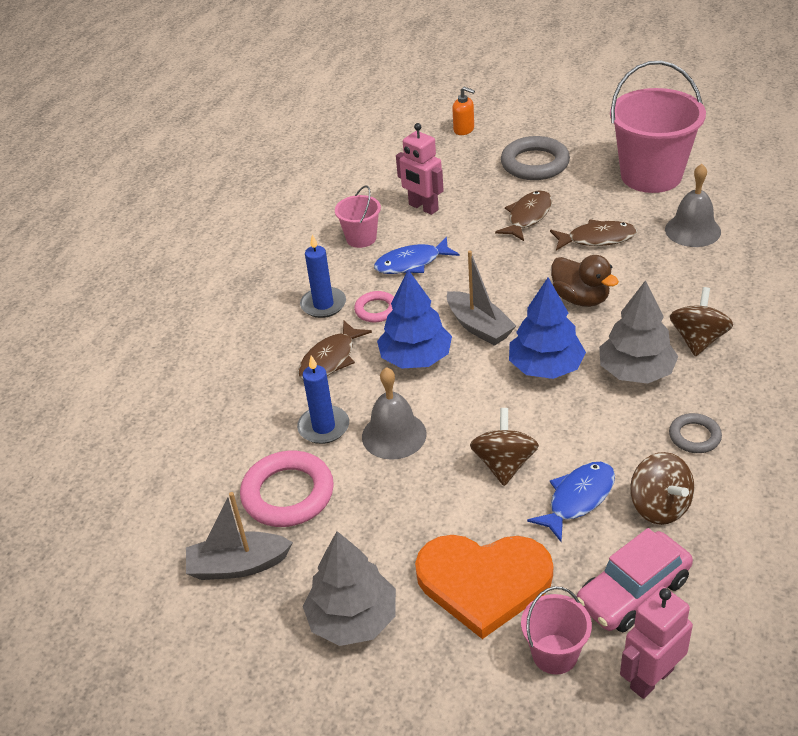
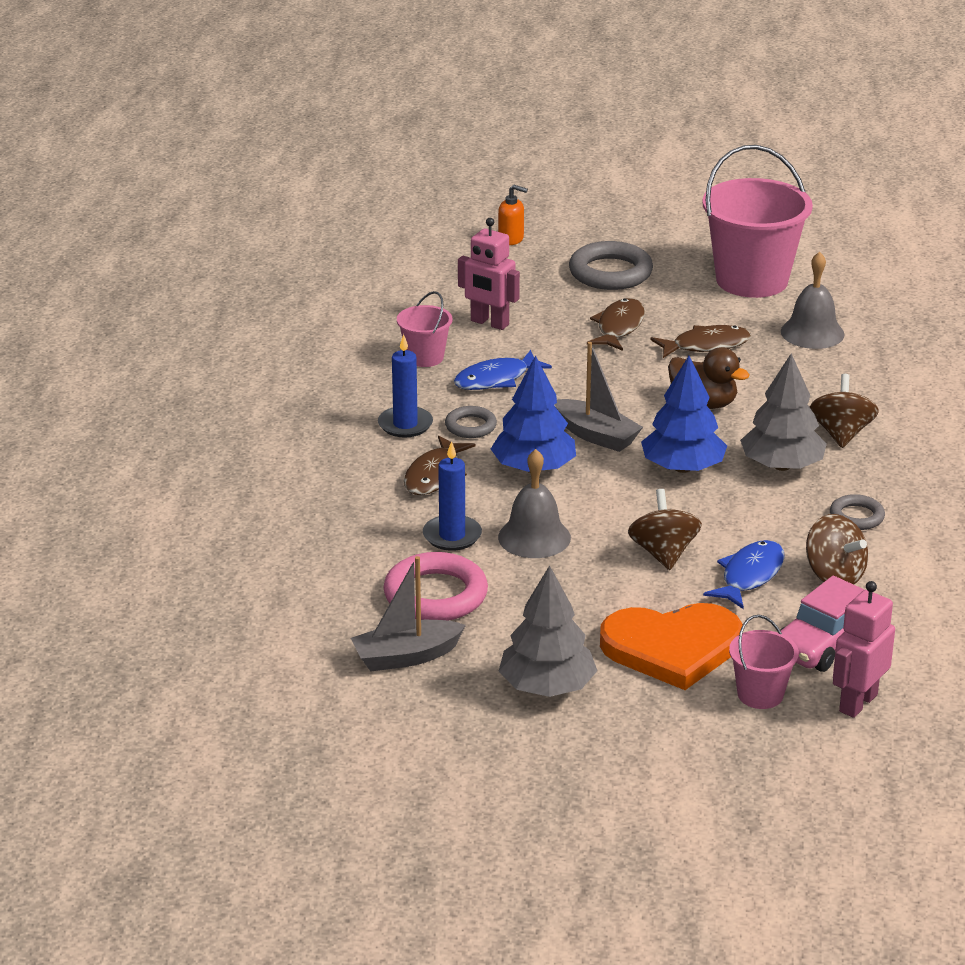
camera: 15 degrees left, 10 degrees down
pink ring [354,291,394,323] -> grey ring [445,406,497,438]

